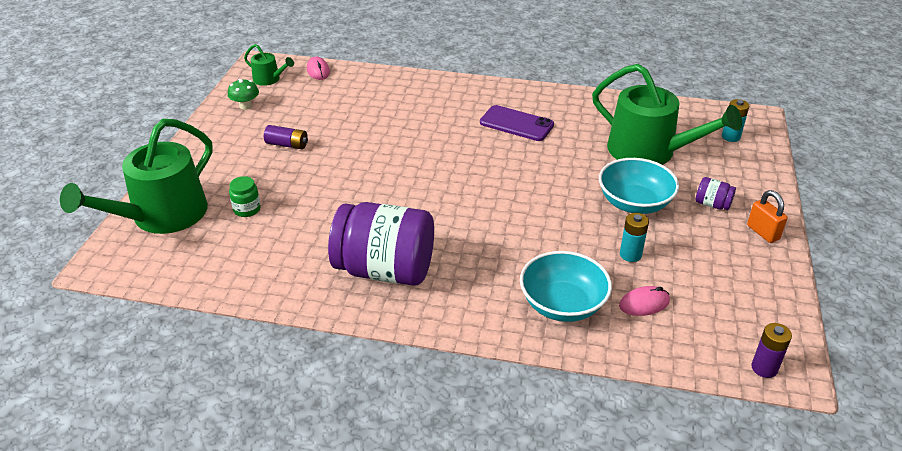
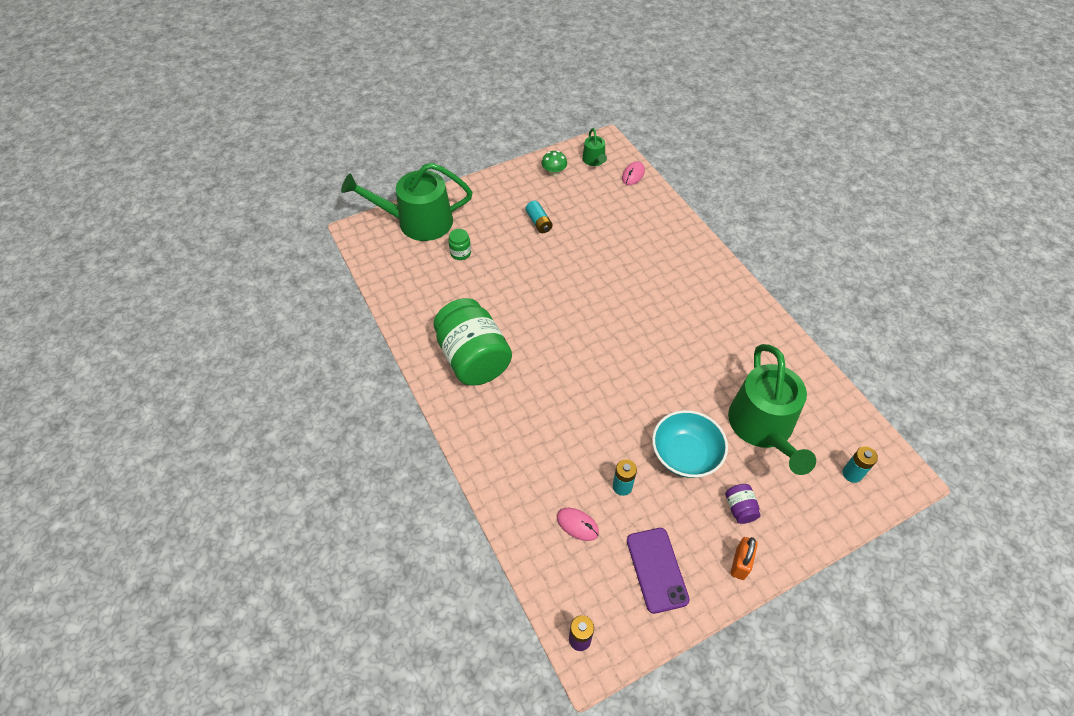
camera: 50 degrees right, 15 degrees up
purple battery [264,125,308,149] -> turquoise battery [525,201,552,233]
purple jar [328,202,434,286] -> green jar [433,298,512,386]
purple phone [480,105,554,141] -> purple phone moved to [627,528,690,614]
turquoise bowl [520,251,612,322] -> none

